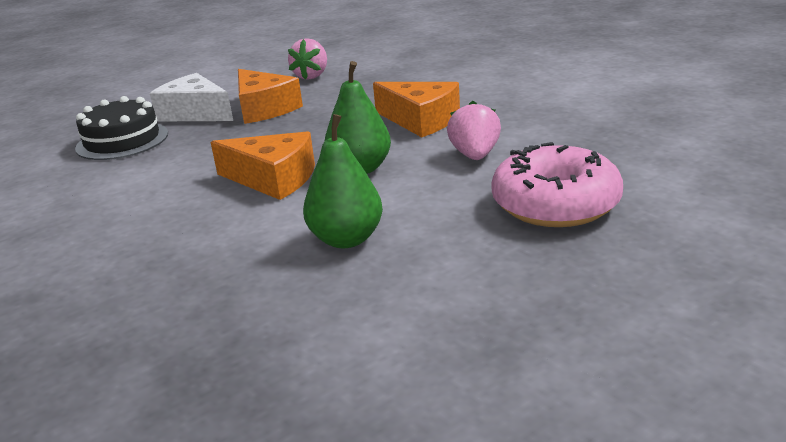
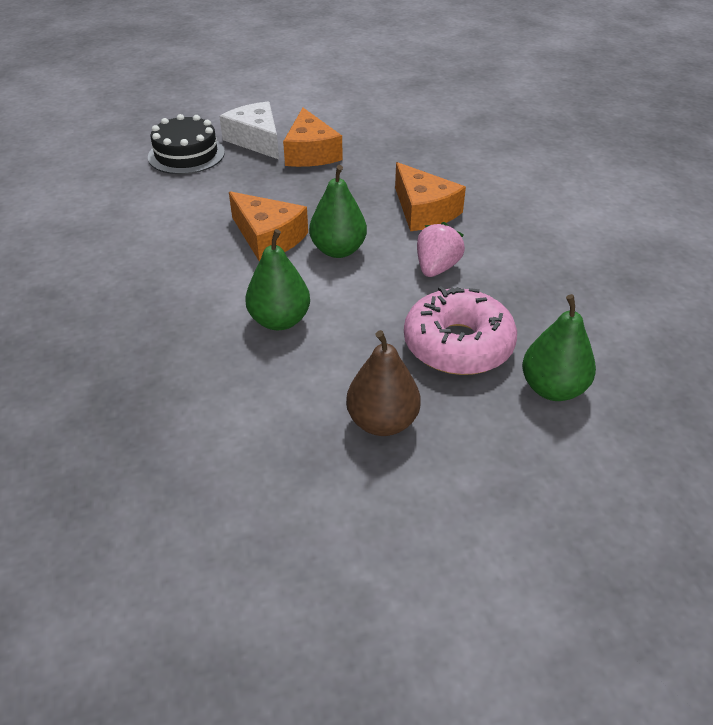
camera: 20 degrees right, 15 degrees up
pink strawberry [288,38,327,80] -> none
none -> brown pear [346,330,421,436]
none -> green pear [522,294,596,401]

